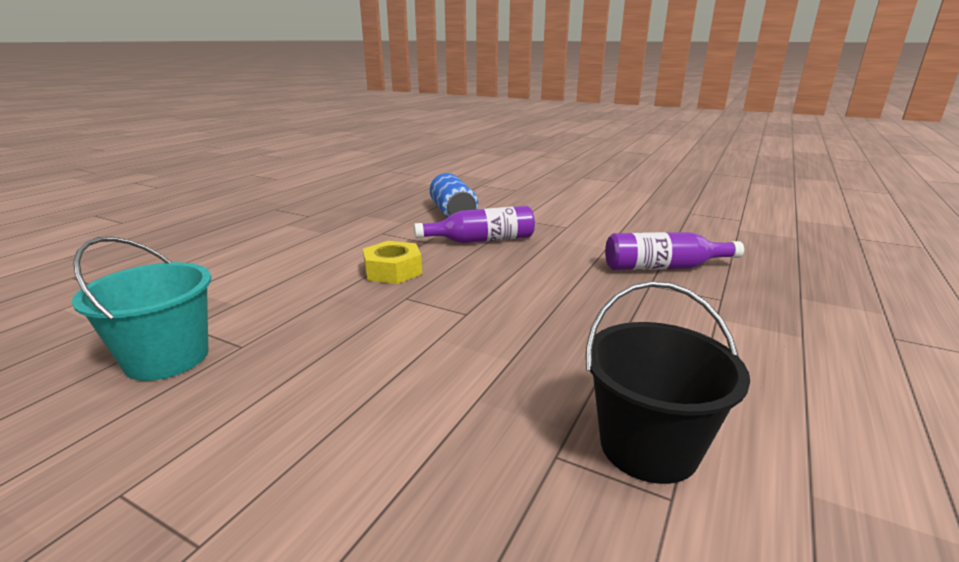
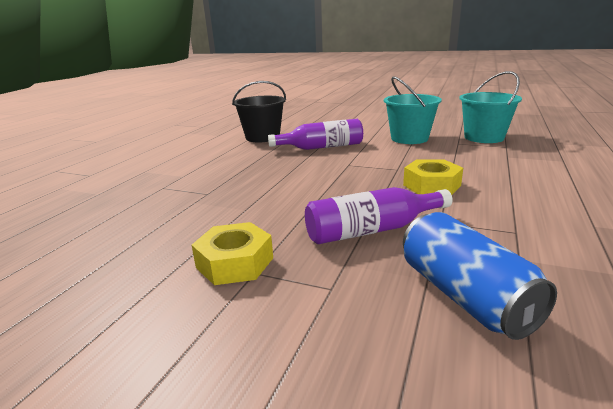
camera: 175 degrees right, 0 degrees up
purple bottle [605,232,744,270] -> purple bottle moved to [268,119,363,150]
none -> yellow nut [192,222,273,285]
none -> turquoise bucket [384,77,442,144]

